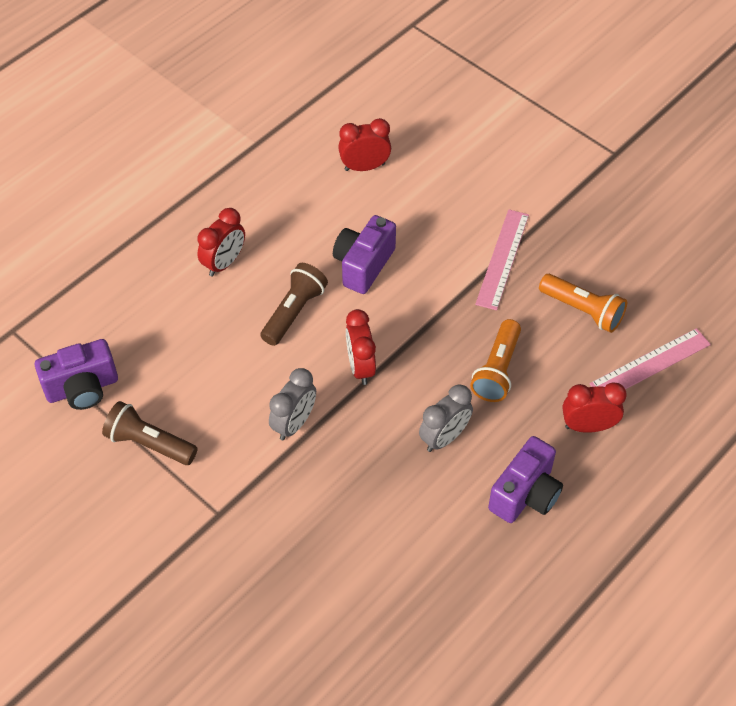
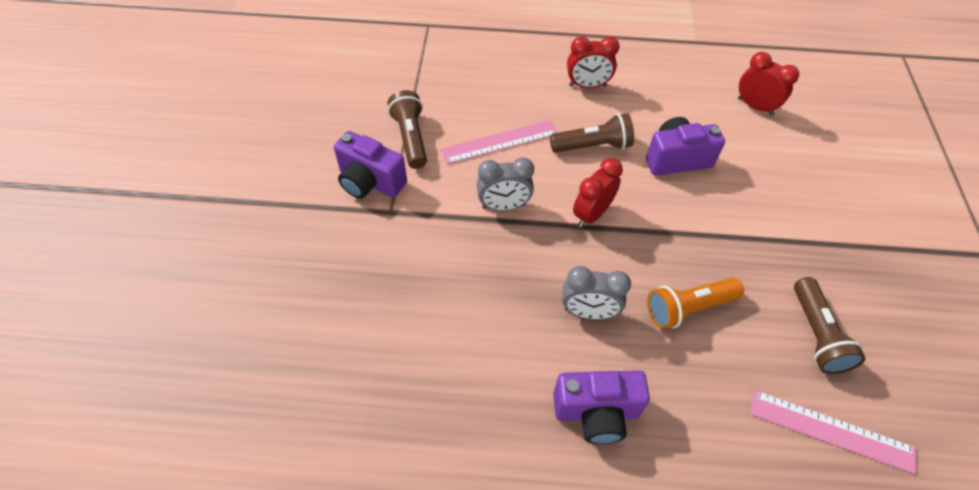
camera: 50 degrees right, 0 degrees up
purple camera [35,339,118,410] -> purple camera moved to [334,131,407,199]
pink ruler [475,209,529,310] -> pink ruler moved to [441,120,557,164]
orange flashlight [539,274,627,333] -> brown flashlight [794,277,866,374]
red clock [562,382,627,433] -> none

